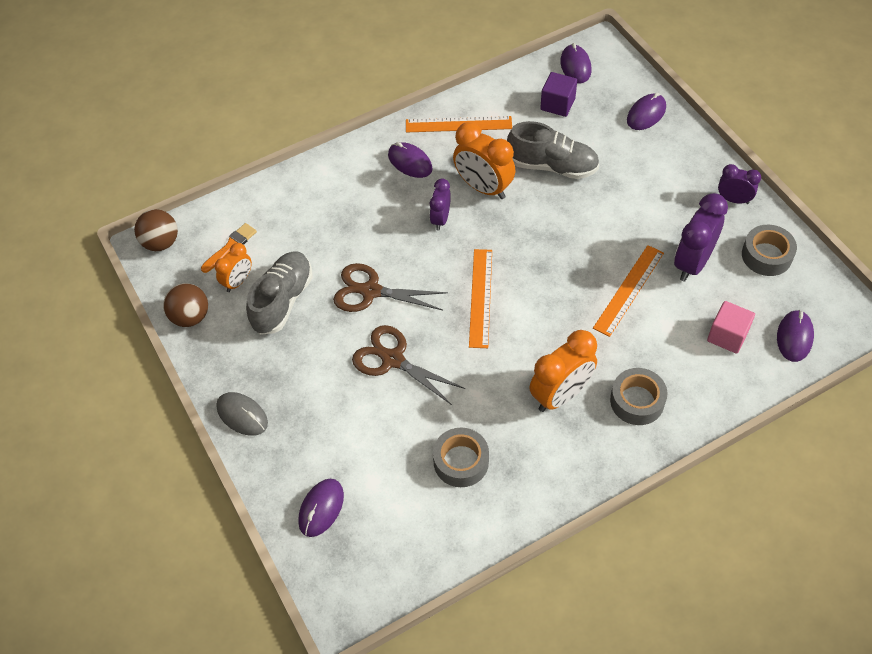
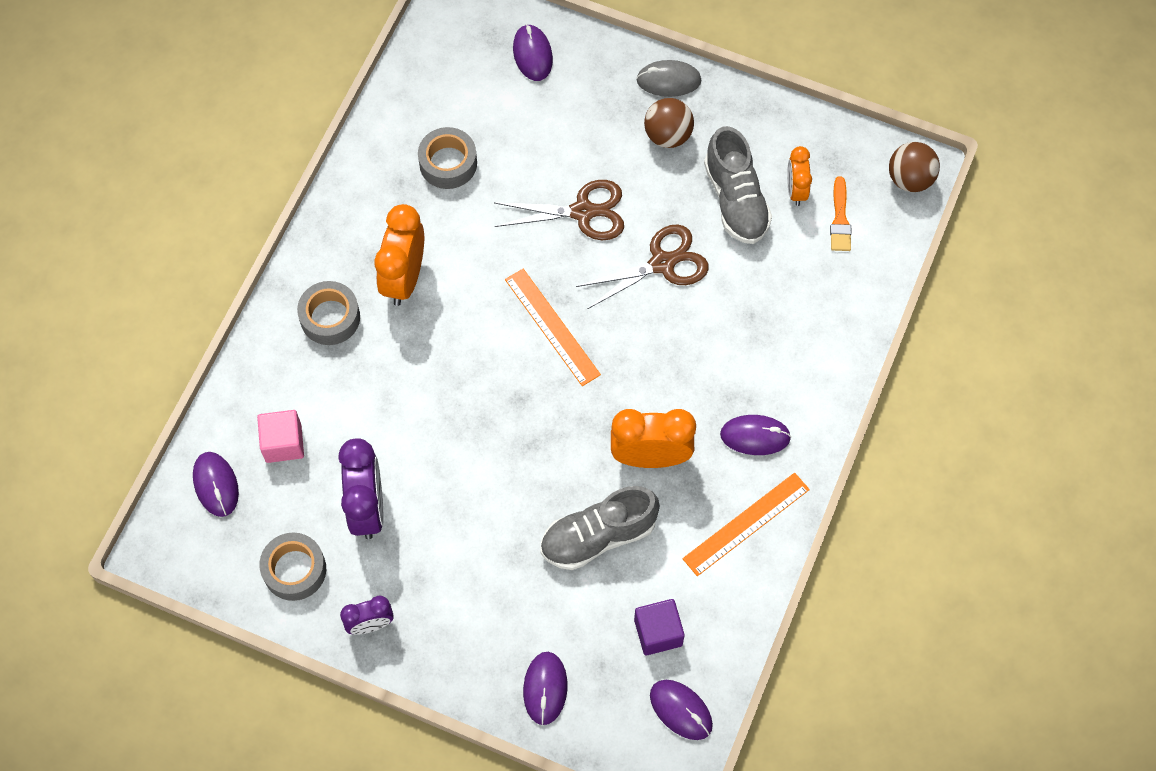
camera: 140 degrees right, 10 degrees up
brown ball [163,283,208,327] -> brown ball moved to [644,98,694,148]
purple clock [430,179,451,231] -> none
orange ruler [593,245,664,337] -> none

